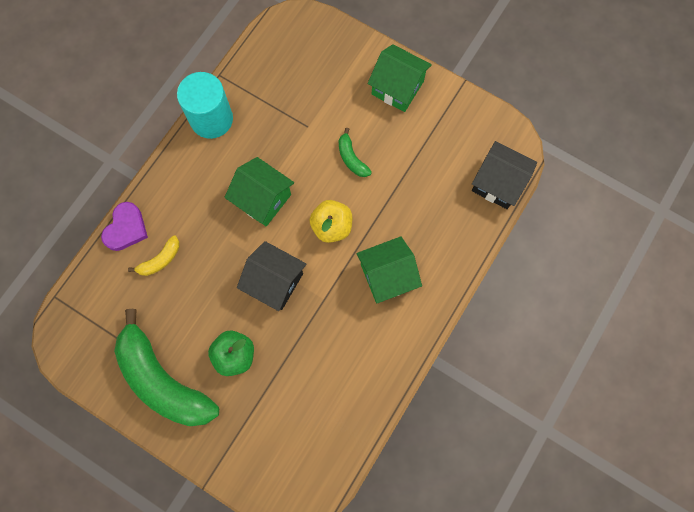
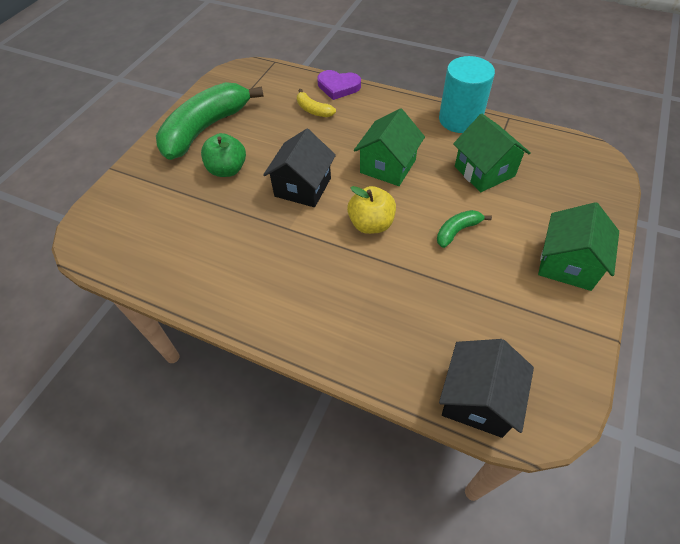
camera: 85 degrees right, 20 degrees down
green house [356,236,422,304] -> green house moved to [453,113,531,192]

